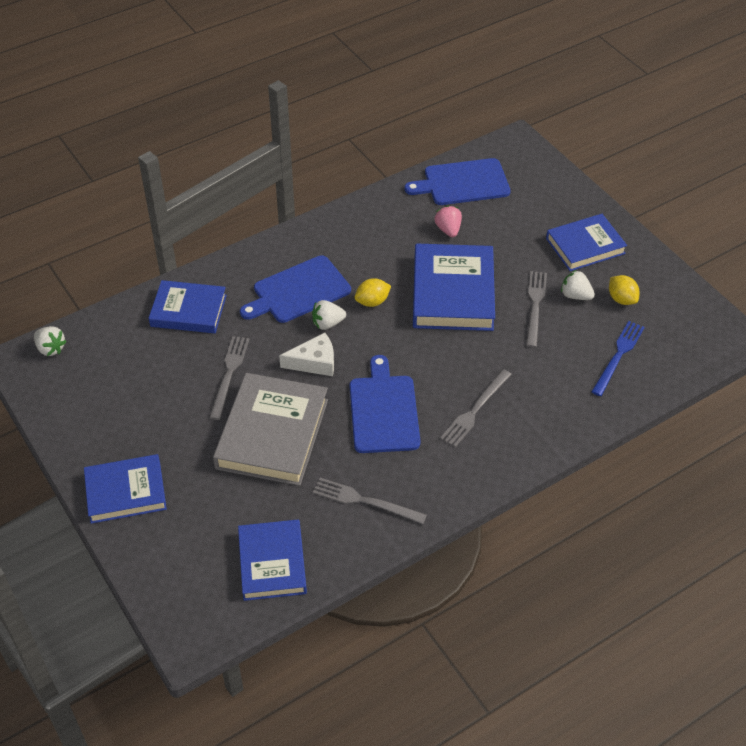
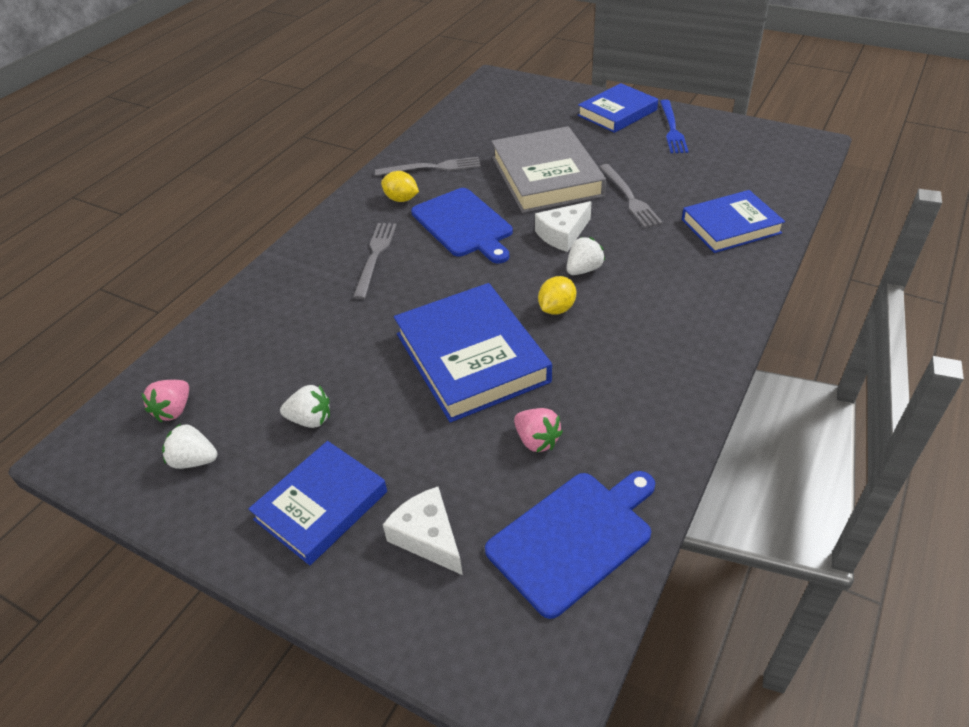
camera: 155 degrees right, 5 degrees down
white strawberry [34,326,67,356] -> white strawberry moved to [162,423,217,469]
blue book [238,519,307,601] -> none
blue cutting board [240,255,351,323] -> none
grey fork [526,271,547,348] -> none
blue fork [591,321,645,396] -> blue fork moved to [660,100,688,153]
yellow lemon [609,275,640,305] -> yellow lemon moved to [381,171,419,202]
none -> pink strawberry [141,380,189,422]
none -> white cheese [383,487,463,575]

